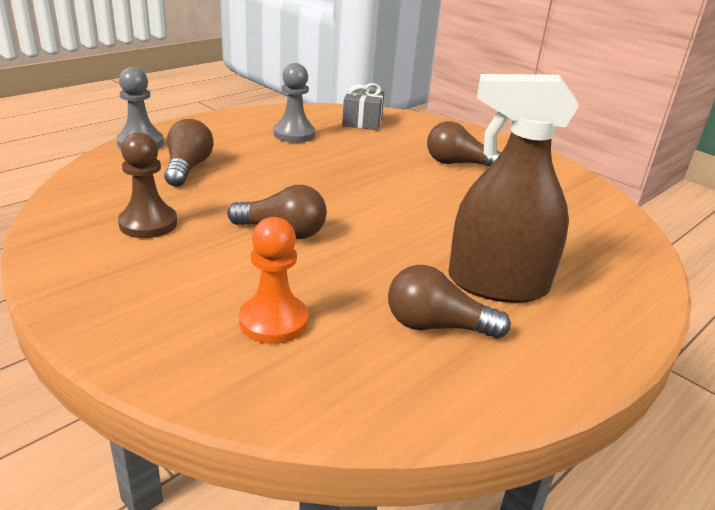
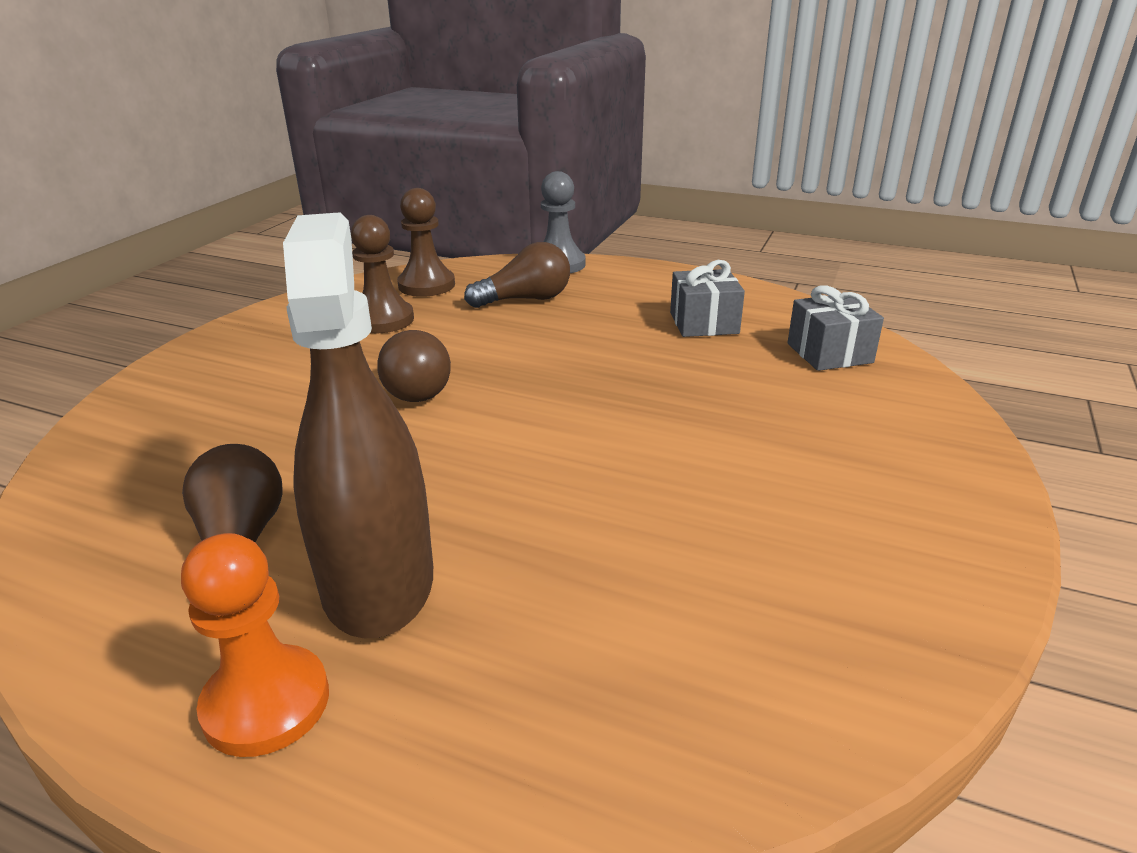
camera: 70 degrees right, 0 degrees up
orange pawn [239,217,308,344] -> orange pawn moved to [181,533,329,757]
grey pawn [274,63,315,143] -> grey gift [670,260,745,337]
brown light bulb [427,121,502,167] -> none
none -> brown pawn [397,188,455,297]

